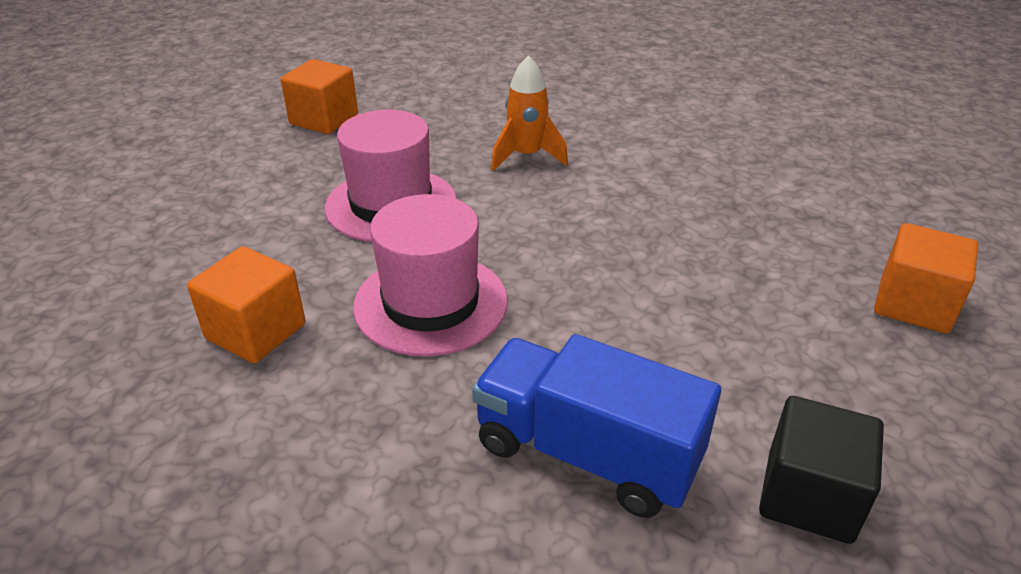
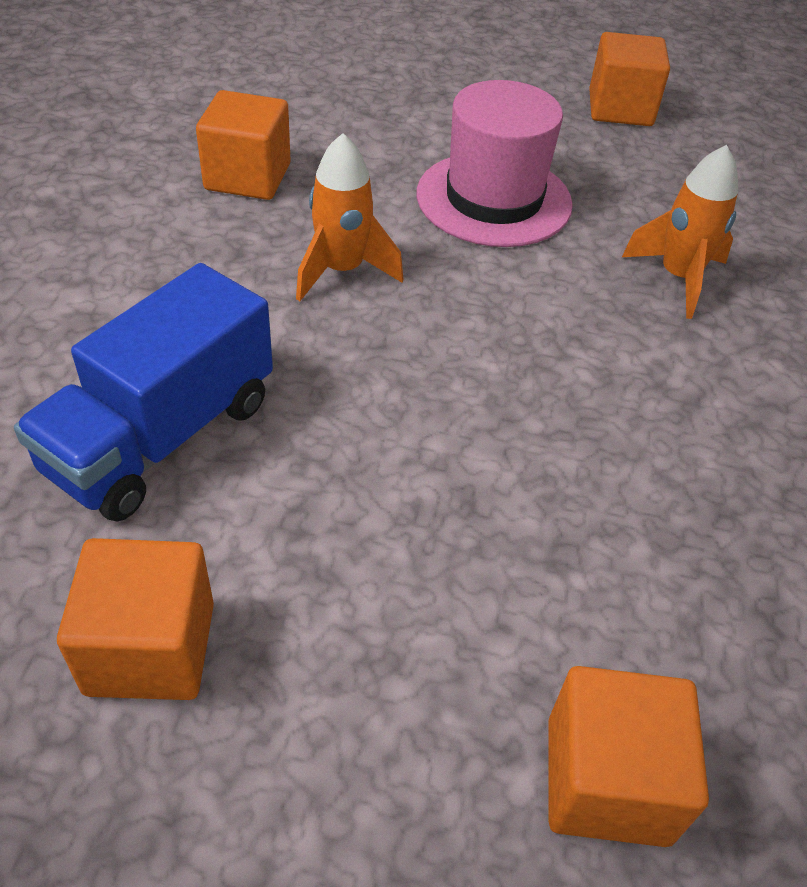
camera: 65 degrees right, 10 degrees up
pink hat [353,194,508,356] -> orange rocket [296,133,404,301]
blue truck [472,334,721,518] -> blue truck turned 150 degrees counterclockwise [14,263,273,522]
black cube [759,396,884,544] -> orange cube [57,538,214,700]

